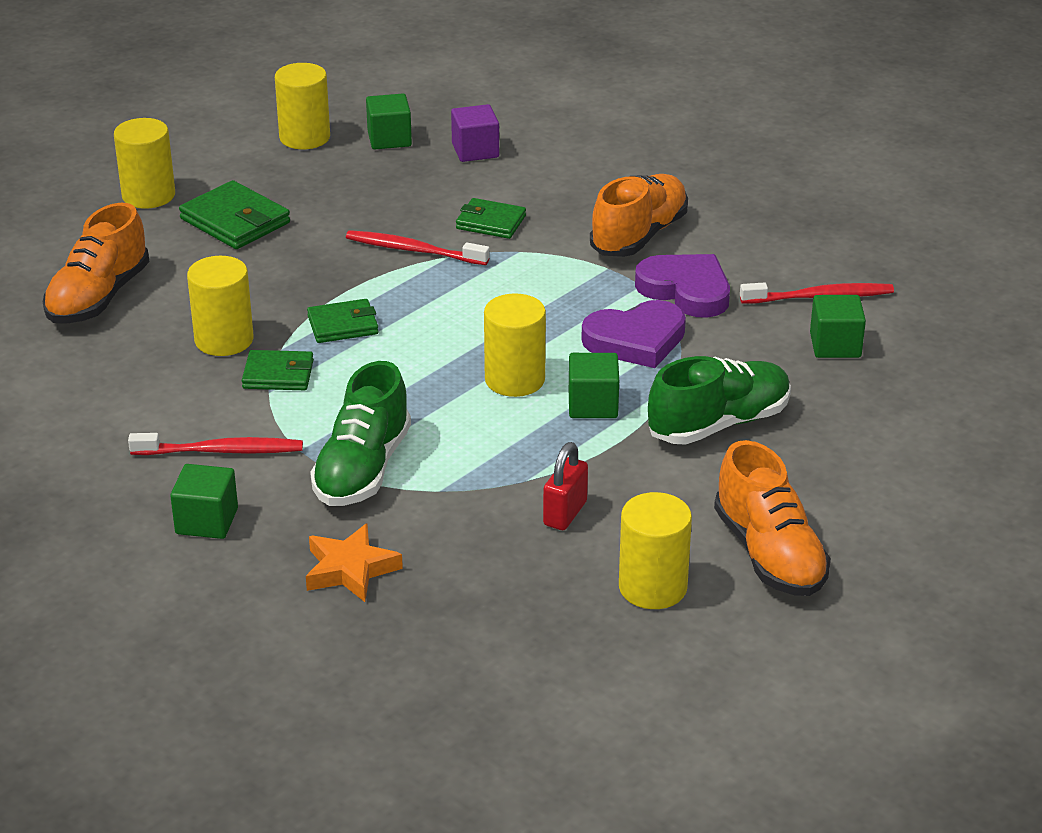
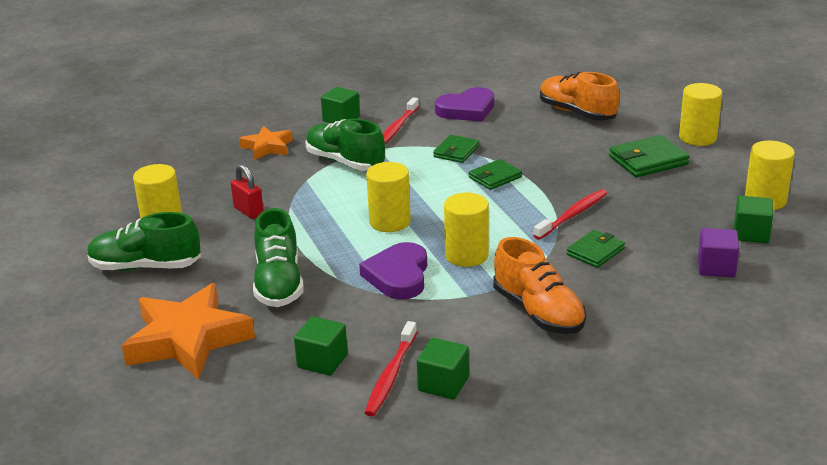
camera: 115 degrees right, 5 degrees down
yellow cylinder [187,256,254,356] -> yellow cylinder moved to [444,193,489,267]
green wallet [307,299,379,343] -> green wallet turned 45 degrees clockwise [469,159,522,190]
green cube [569,353,619,418] -> green cube moved to [417,338,469,400]
purple heart [635,254,730,318] -> purple heart moved to [435,87,494,121]
orange shoe [714,440,831,596] -> green shoe [87,212,201,271]
none -> orange star [122,283,255,380]

